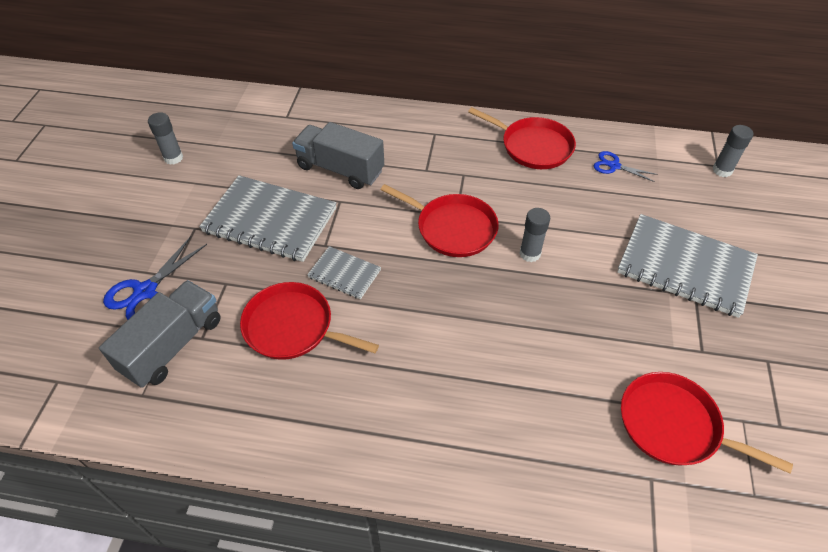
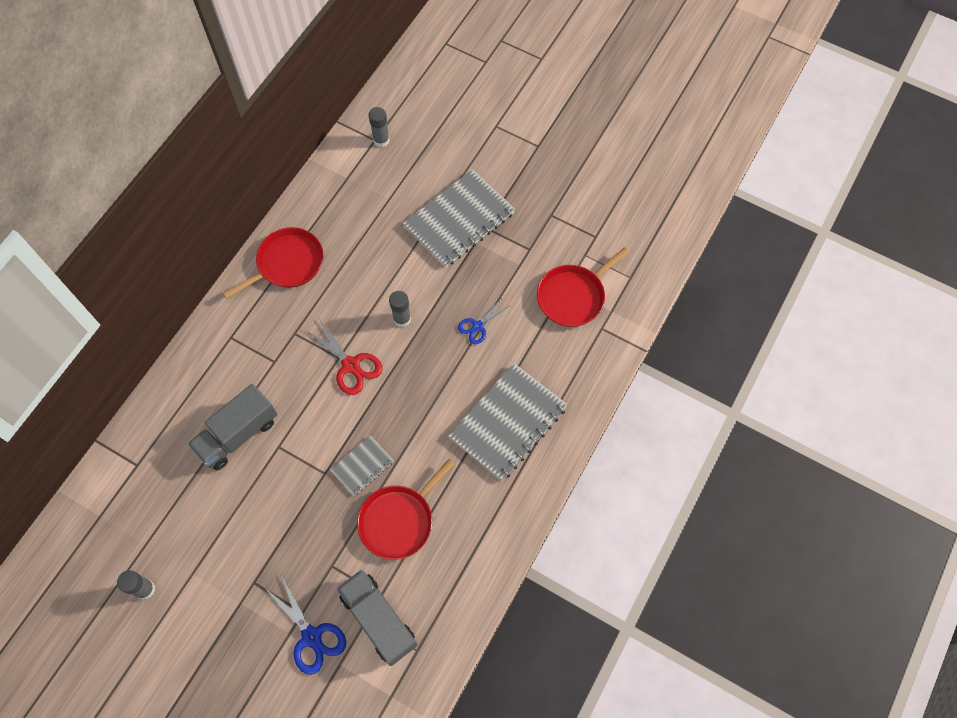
camera: 70 degrees left, 15 degrees up
grey notebook [199,175,336,262] -> grey notebook moved to [448,363,568,481]
red pan [380,184,499,257] -> red scissors [304,317,383,395]
blue scissors [593,151,658,182] -> blue scissors moved to [458,298,510,344]

